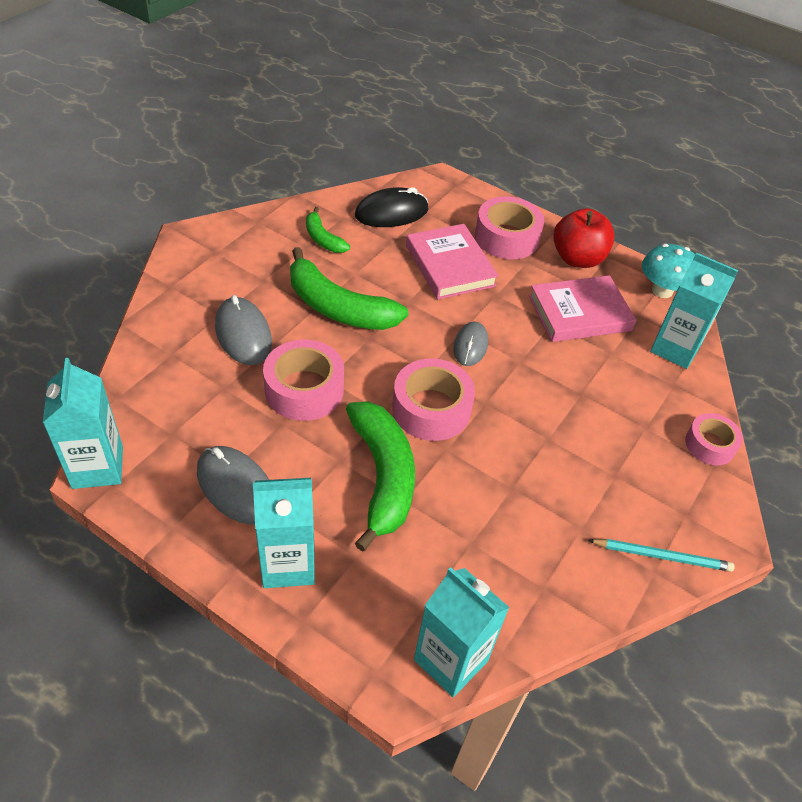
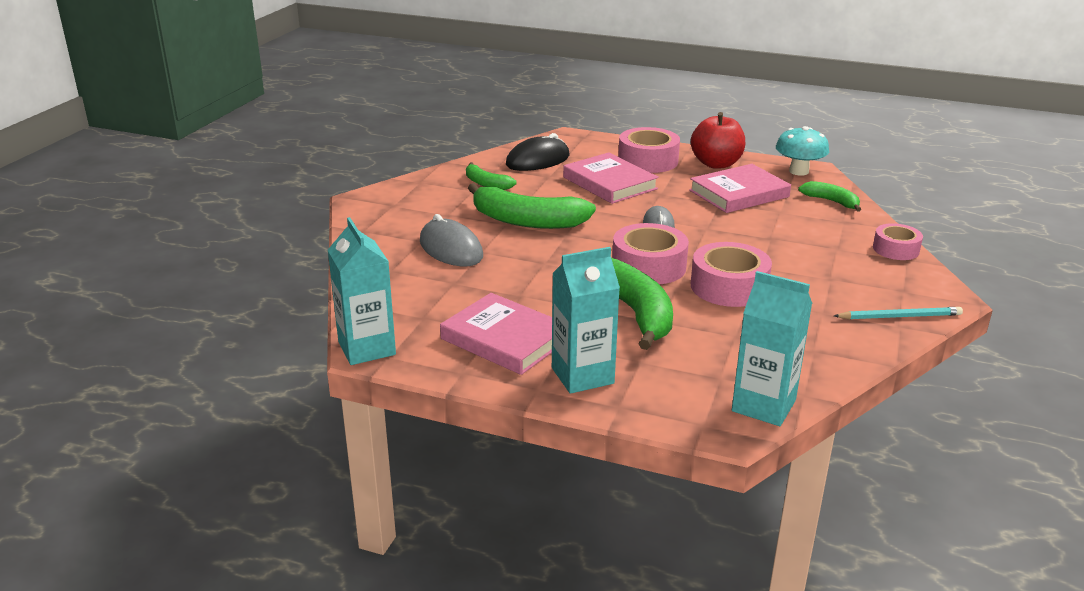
camera: 10 degrees left, 20 degrees down
grey mouse [197,446,269,525] -> pink book [440,293,552,375]
pink tape [263,339,344,421] -> pink tape moved to [691,242,772,307]
turquoise carton [650,253,738,369] -> green banana [798,181,861,212]

